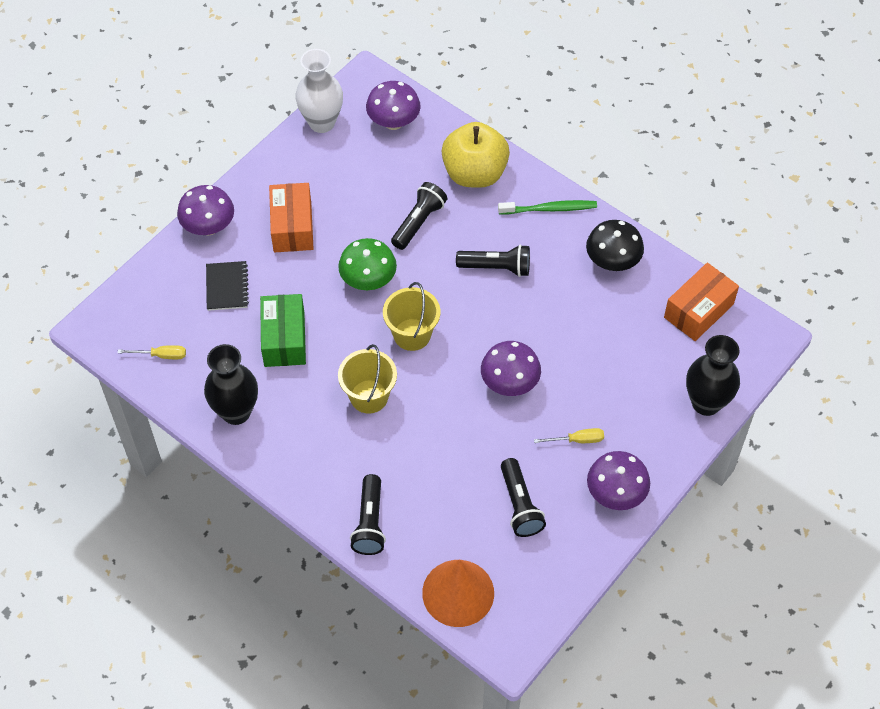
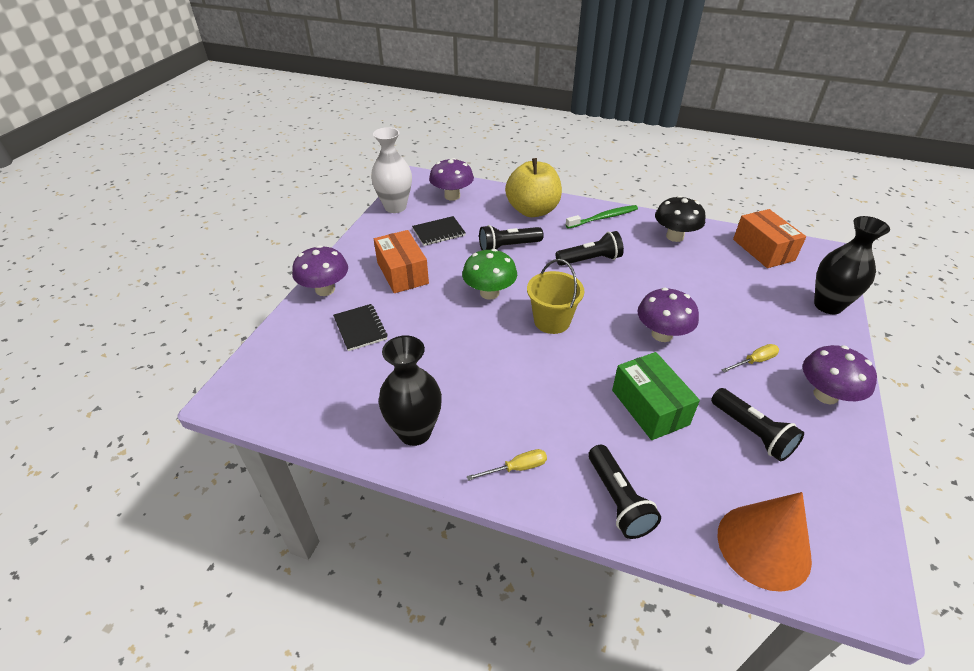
camera: 20 degrees left, 15 degrees down
yellow screwdriver [118,345,186,359] -> yellow screwdriver moved to [467,449,547,481]
green box [260,294,306,367] -> green box moved to [612,352,700,440]
yellow bucket [338,344,397,414] -> none
black flashlight [391,182,447,250] -> black flashlight turned 120 degrees counterclockwise [479,225,544,250]
orange box [664,263,739,341] -> orange box turned 45 degrees counterclockwise [733,209,806,268]
none -> black notebook [412,216,466,246]

